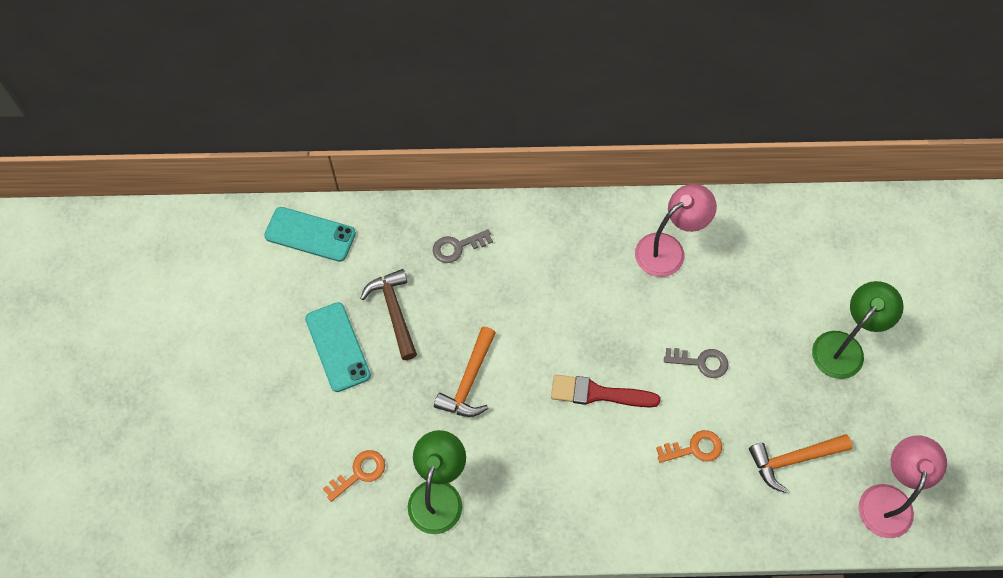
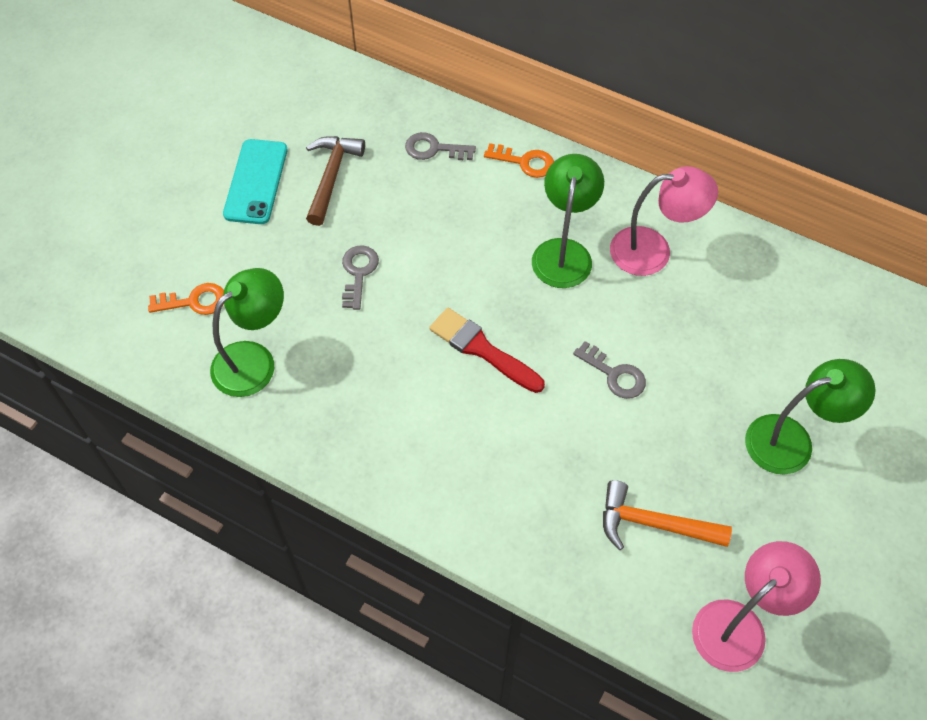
camera: 30 degrees right, 5 degrees down
turquoise phone [264,207,356,262] -> none
orange hammer [434,327,496,417] -> grey key [342,245,379,310]
orange key [656,430,722,463] -> orange key moved to [484,143,554,178]
none -> green lamp [532,154,604,288]

